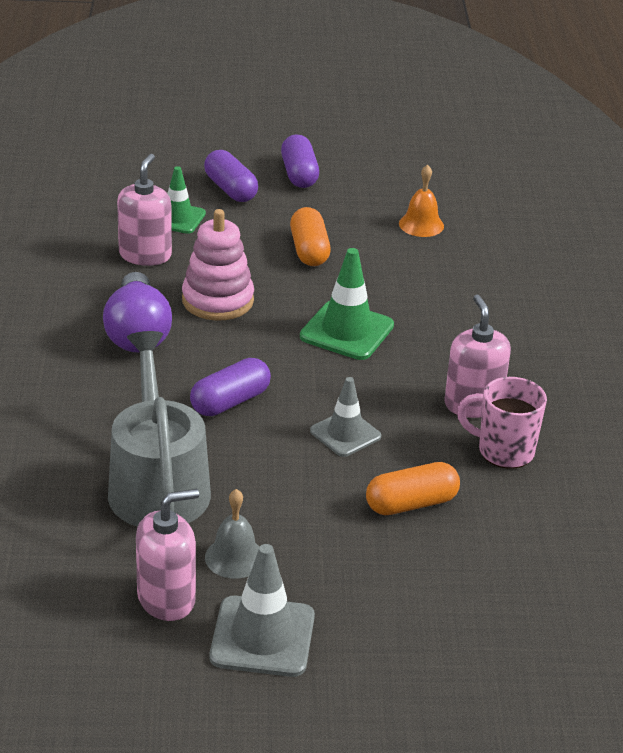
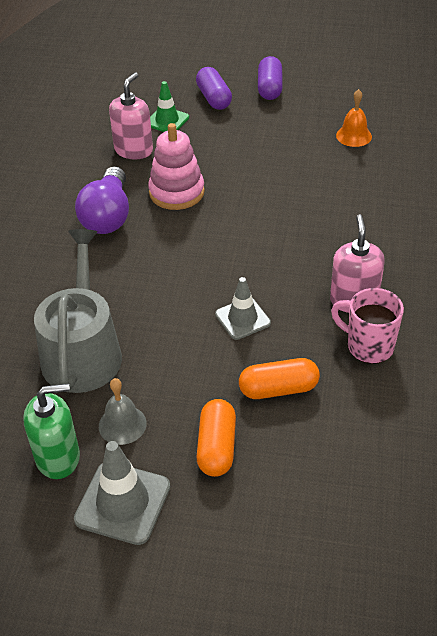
camera: 15 degrees right, 10 degrees up
pink soap dispenser [136,489,199,621] -> green soap dispenser [23,383,80,479]
purple capsule [190,358,271,416] -> none
orange capsule [290,207,331,266] -> orange capsule moved to [196,399,236,477]
green traffic cone [300,248,394,360] -> none

